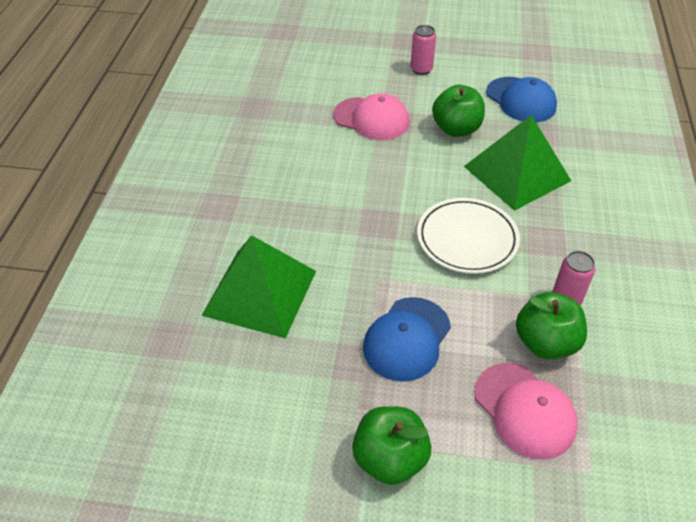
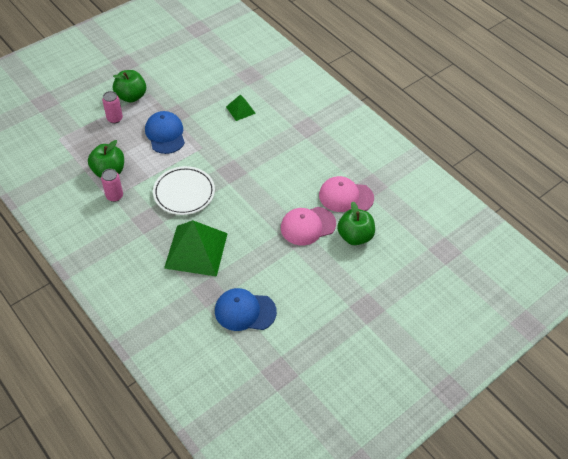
camera: 130 degrees right, 5 degrees up
green pyramid [201,235,316,339] -> green pyramid [226,94,256,121], size x0.49
pink can [411,25,436,75] -> pink can moved to [102,91,123,124]
green apple [432,85,485,137] -> green apple moved to [337,201,375,245]
pink cap [474,363,578,460] -> pink cap moved to [319,176,374,212]

